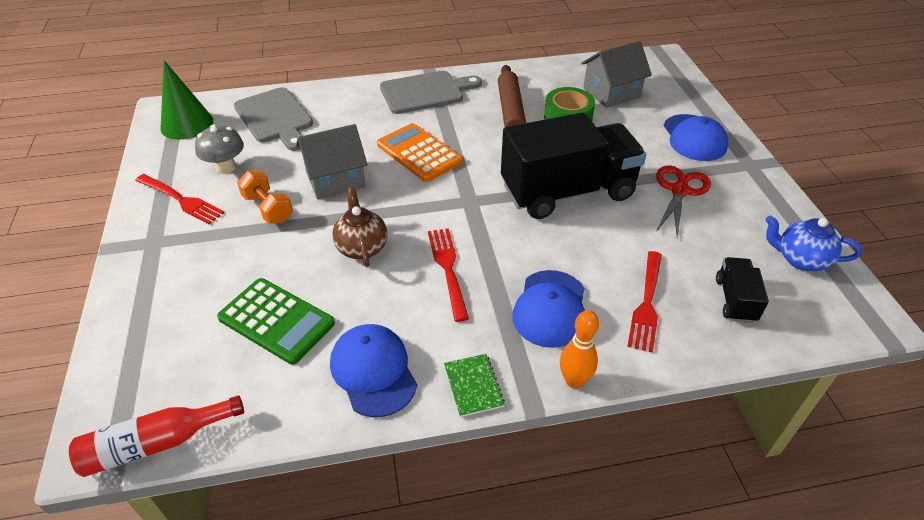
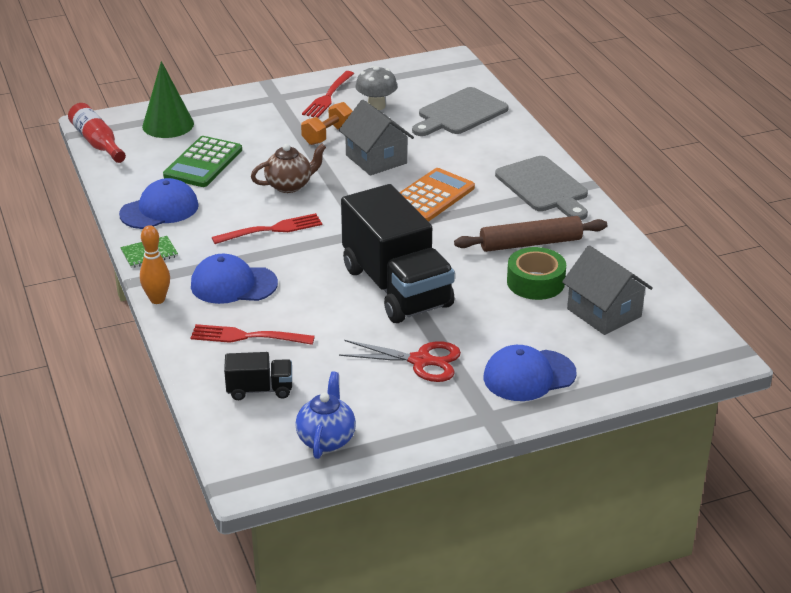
camera: 80 degrees right, 10 degrees down
green cone [160,60,213,140] -> green cone moved to [142,61,194,138]

